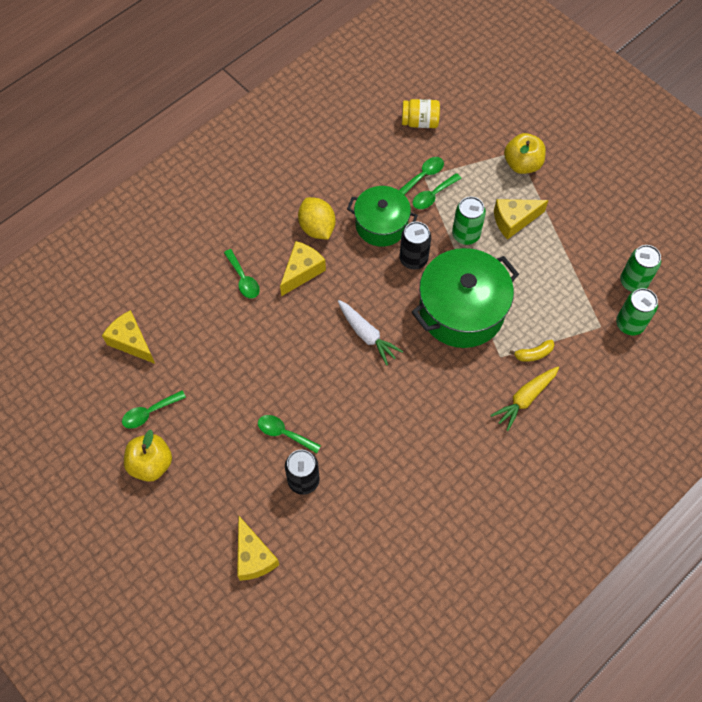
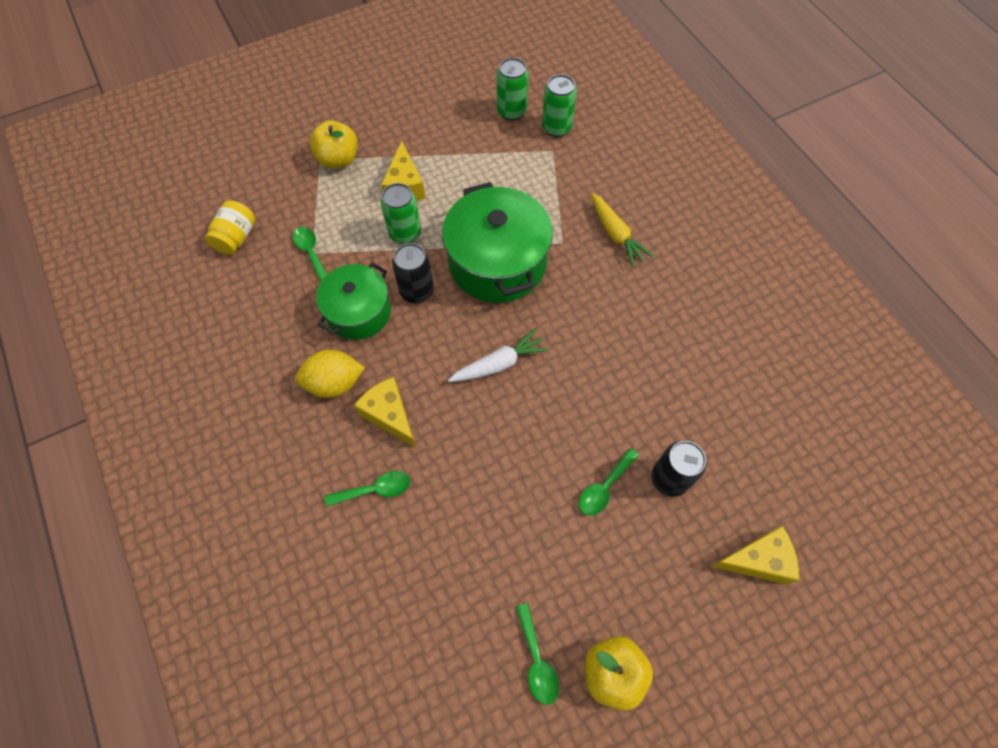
camera: 75 degrees left, 0 degrees up
yellow cheese [102,310,155,364] -> none
green spoon [413,173,462,209] -> none
yellow banana [510,340,554,362] -> none

